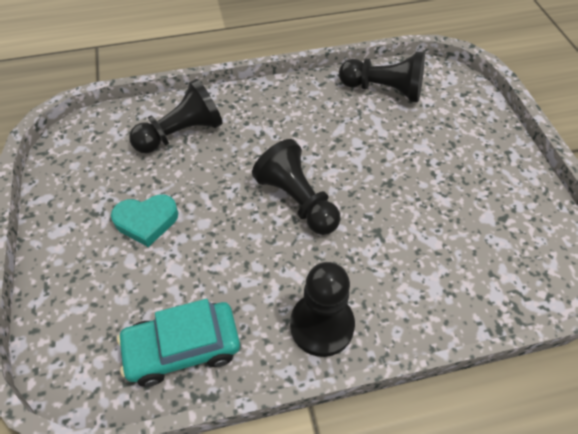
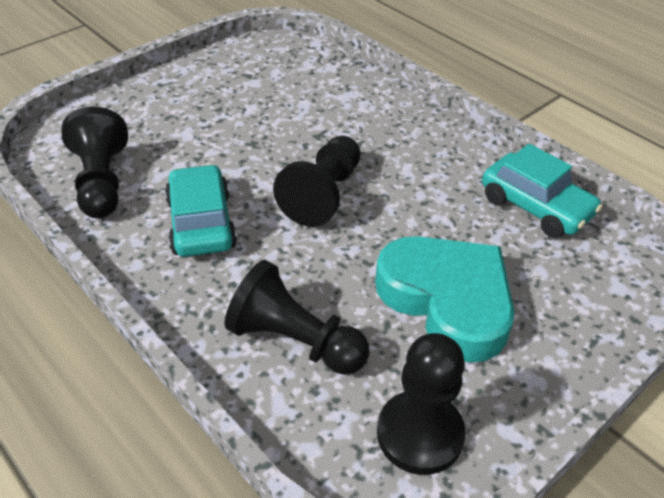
camera: 120 degrees left, 10 degrees down
turquoise heart [111,194,178,247] -> turquoise heart [375,236,515,363], size x1.81
black pawn [290,262,355,357] -> black pawn moved to [377,333,466,475]
none -> turquoise car [165,164,237,257]

